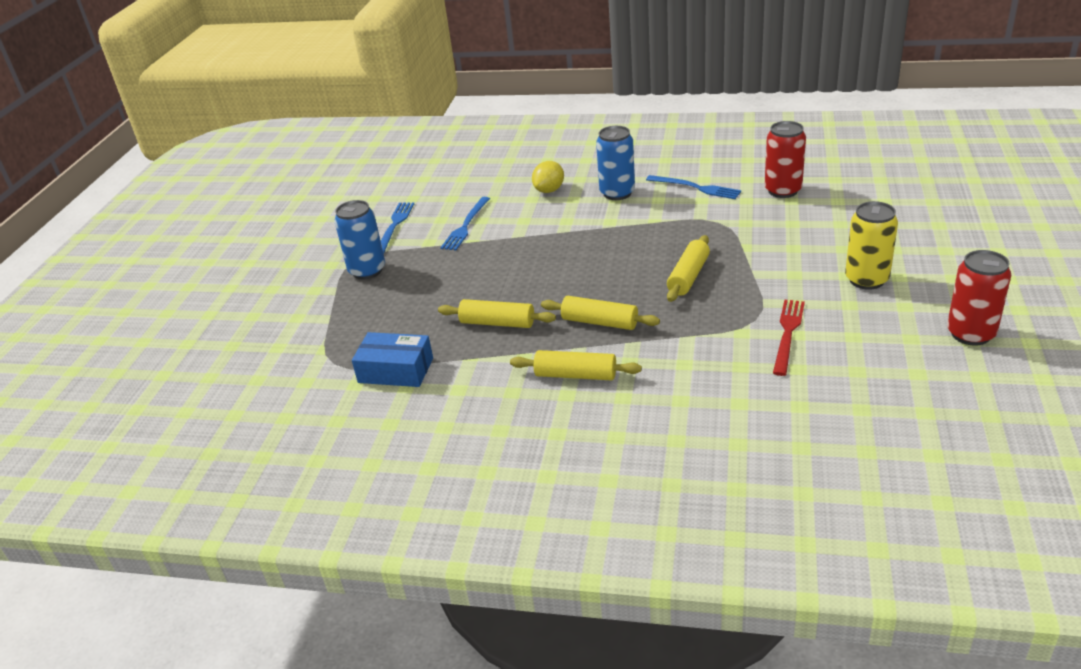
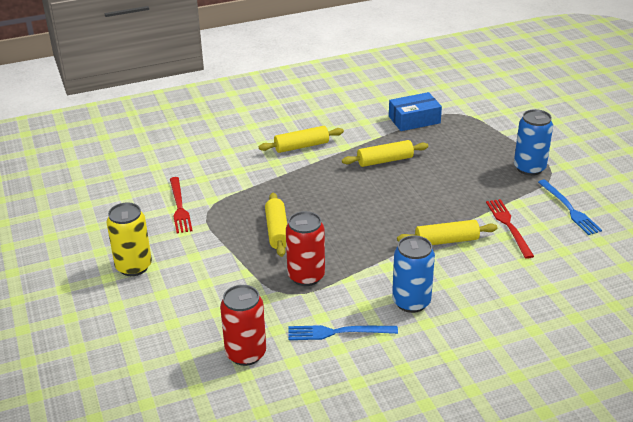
camera: 145 degrees right, 0 degrees up
blue fork [440,197,490,251] -> red fork [486,199,534,259]
yellow lemon [532,161,564,193] -> none
yellow rolling pin [541,296,660,330] -> yellow rolling pin moved to [397,220,497,245]
red can [947,250,1011,346] -> red can moved to [286,211,325,286]

